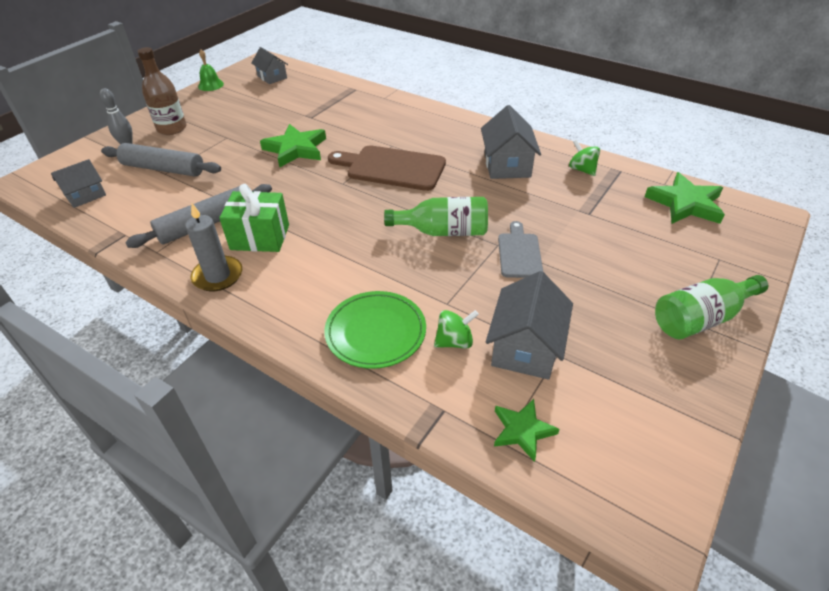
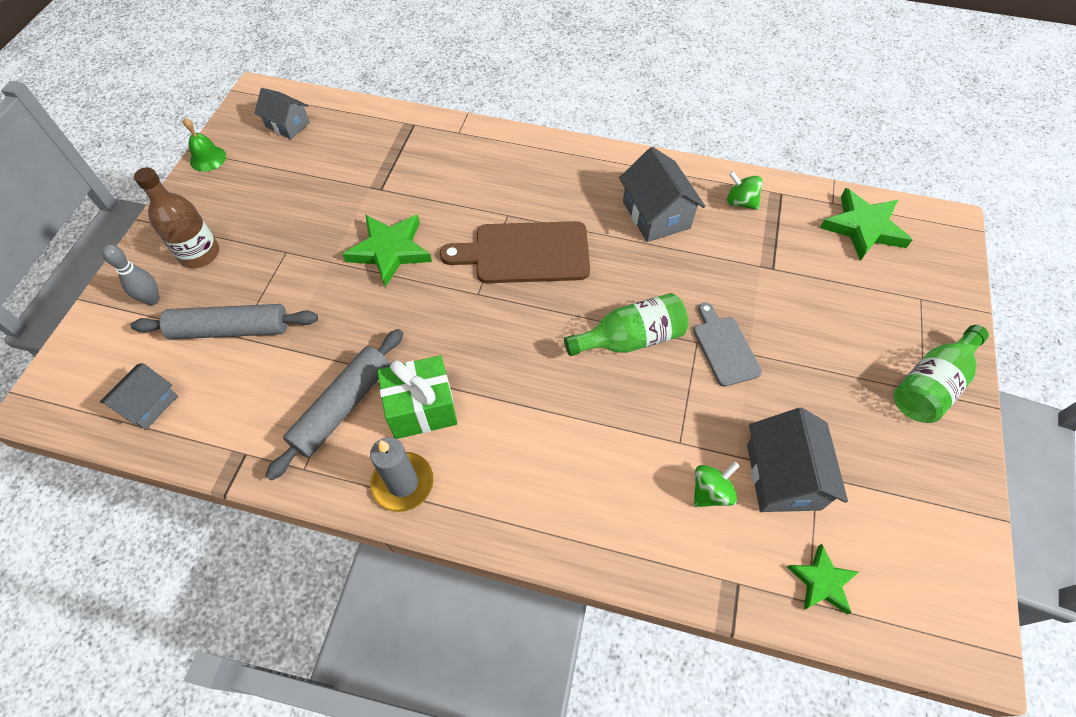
camera: 20 degrees left, 15 degrees up
green plate [324,291,426,369] -> none

